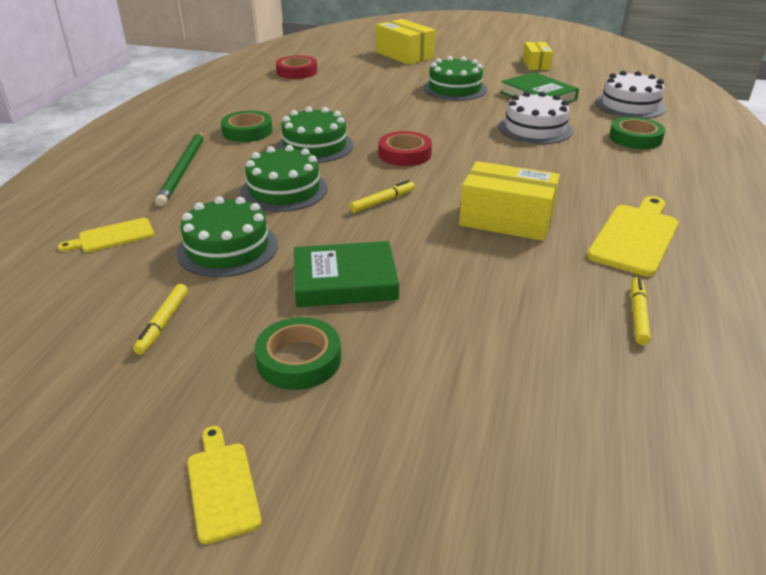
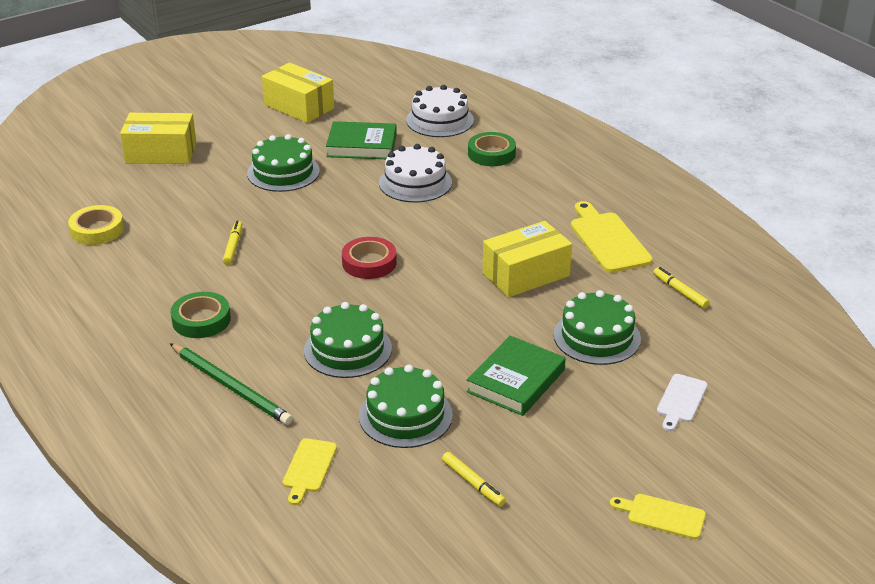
camera: 50 degrees left, 0 degrees up
green tape [255,317,341,390] -> none
red tape [276,56,317,79] -> yellow tape [68,205,124,245]
green cake [277,107,353,163] -> green cake moved to [554,290,641,365]
yellow marker [349,180,415,213] -> yellow marker moved to [223,220,242,265]
yellow box [523,42,553,70] -> yellow box [262,62,334,123], size x1.62
none -> white cutting board [657,374,707,431]

